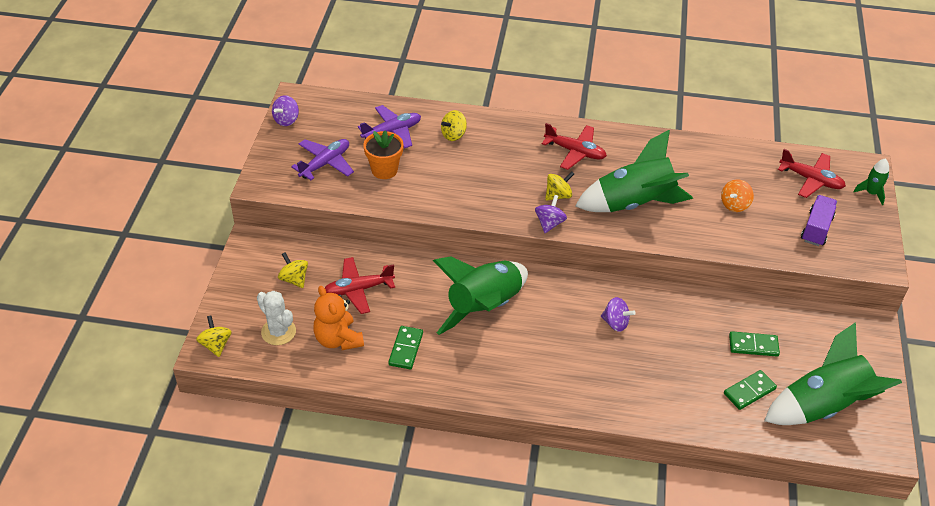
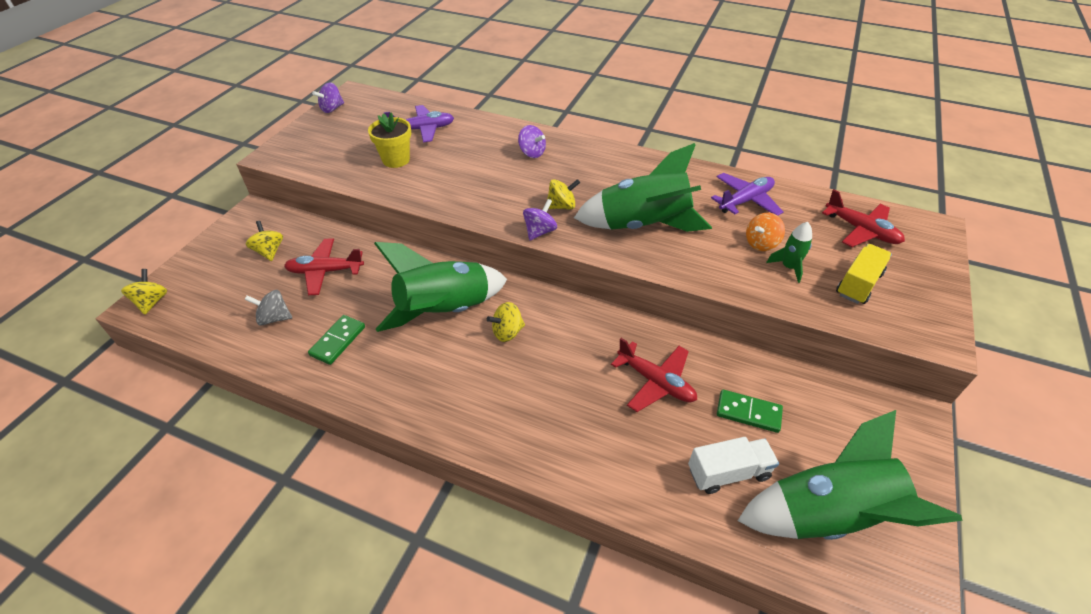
camera: 15 degrees right, 0 degrees up
white cactus [257,291,296,345] -> none
purple plane [291,139,354,180] -> purple plane moved to [711,173,783,216]
orange teddy bear [313,286,364,350] -> grey spinning top [245,290,292,326]
orange flower pot [363,130,403,179] -> yellow flower pot [368,112,411,168]
yellow spinning top [441,110,467,141] -> yellow spinning top moved to [487,302,525,342]
red plane [542,123,607,170] -> red plane moved to [611,338,697,412]
purple spinning top [601,297,636,332] -> purple spinning top moved to [518,125,546,158]
green domino [724,370,777,410] -> white truck [688,437,779,494]
purple truck [801,195,837,246] -> yellow truck [836,244,892,304]
green rocket [853,158,889,205] -> green rocket moved to [766,222,812,283]

